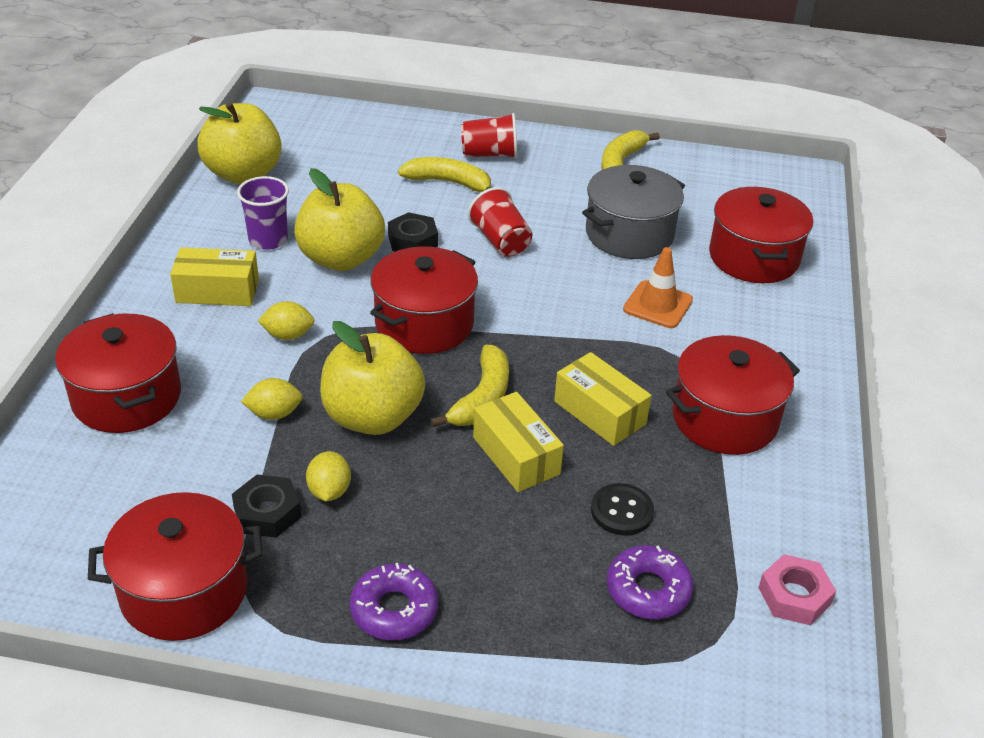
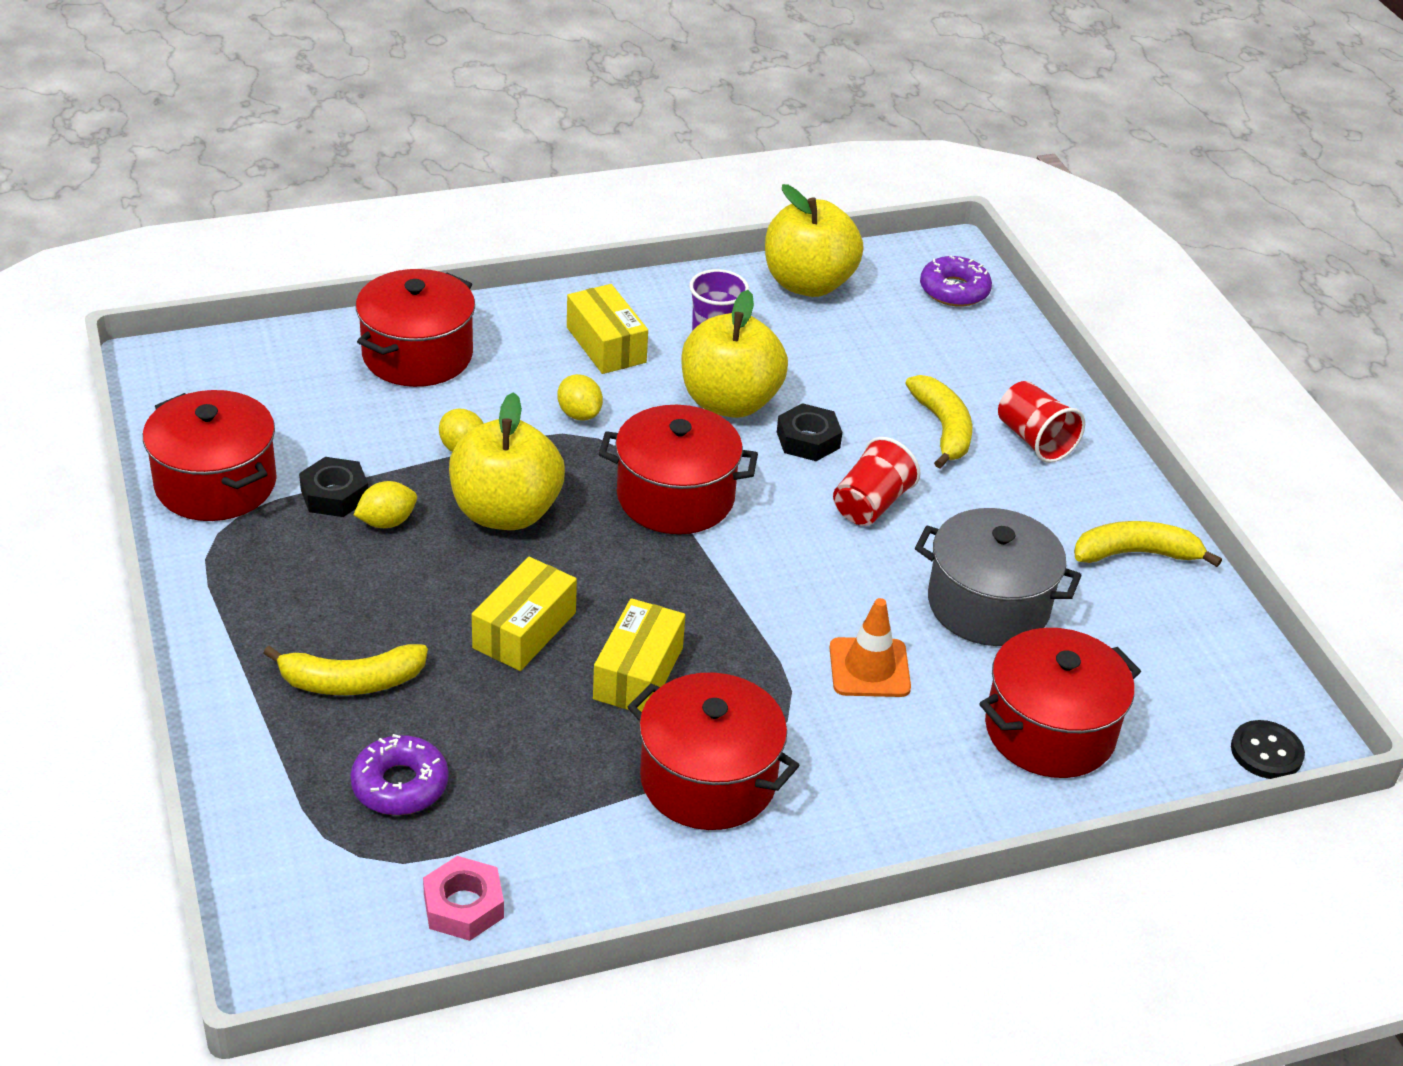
camera: 60 degrees right, 0 degrees up
purple donut [350,563,438,640] -> purple donut moved to [920,255,992,306]
yellow banana [430,344,509,427] -> yellow banana moved to [263,644,428,695]
black button [591,483,654,536] -> black button moved to [1231,720,1305,779]

